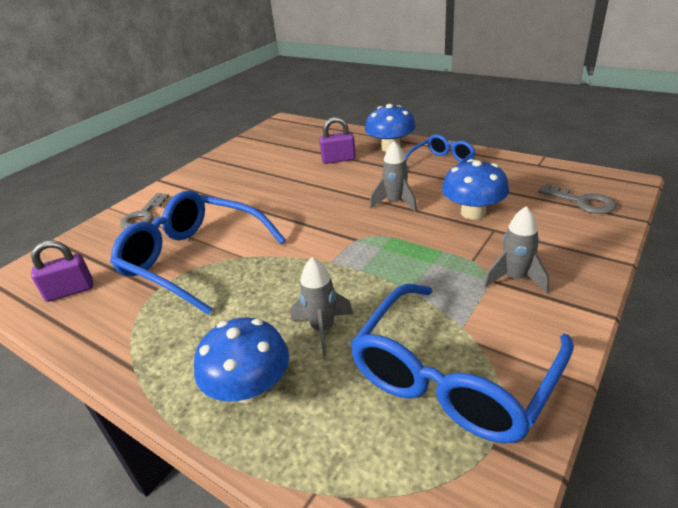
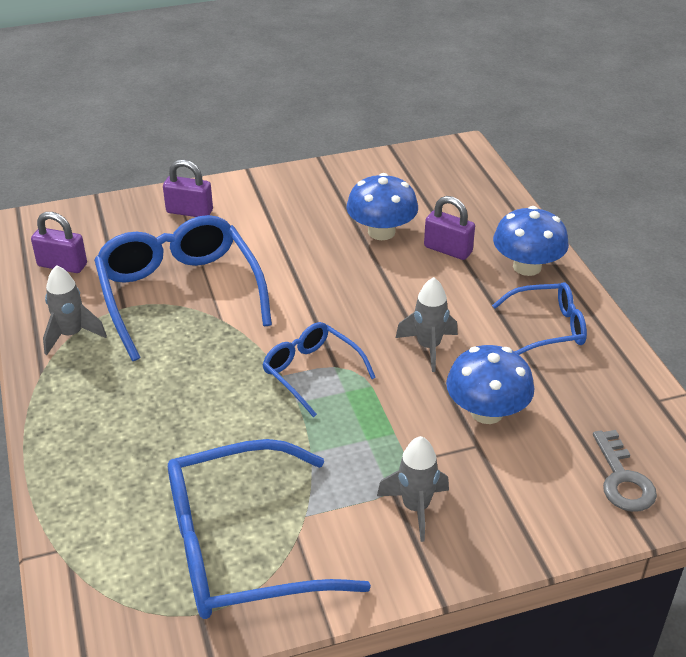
camera: 35 degrees right, 5 degrees up
grey key [120,193,169,229] -> purple padlock [163,160,213,217]
blue mushroom [194,317,289,403] -> blue mushroom moved to [346,173,418,240]
grey rocket [291,257,353,357] -> grey rocket moved to [43,265,107,355]
none -> blue glasses [262,322,376,418]

